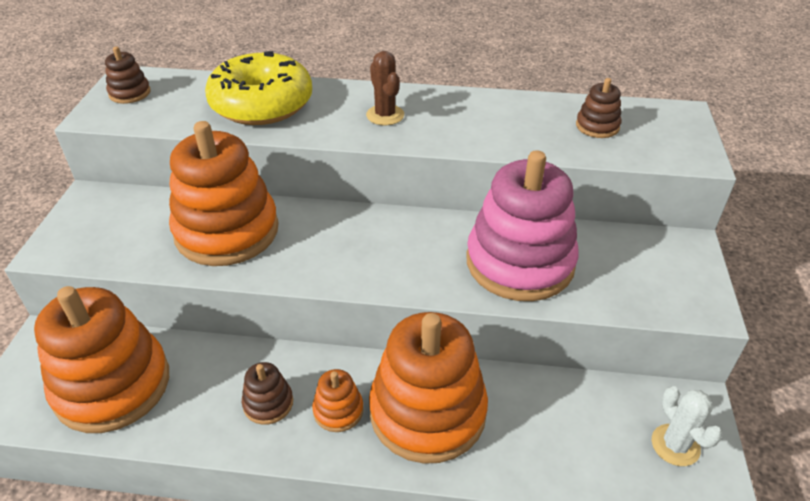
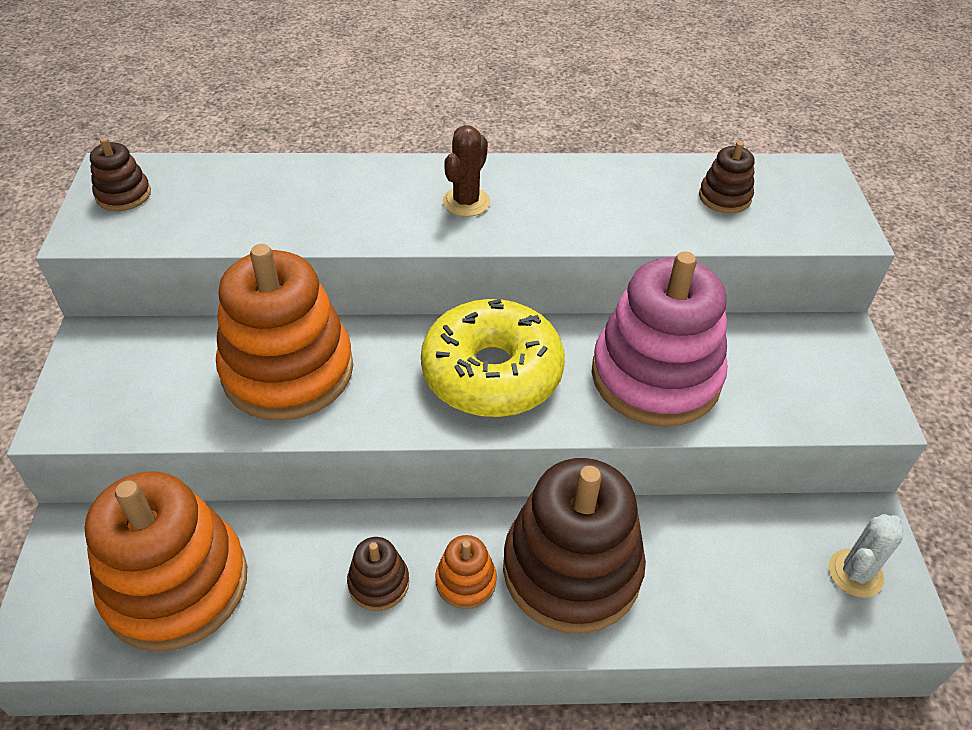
camera: 10 degrees left, 5 degrees up
yellow donut [205,51,312,125] -> yellow donut moved to [421,299,565,417]
brown cactus [366,51,404,125] -> brown cactus turned 60 degrees clockwise [442,125,490,217]
orange stacking toy [369,312,488,464] -> brown stacking toy [503,458,646,634]
white cactus [652,386,723,466] -> white cactus turned 75 degrees clockwise [828,514,904,598]

